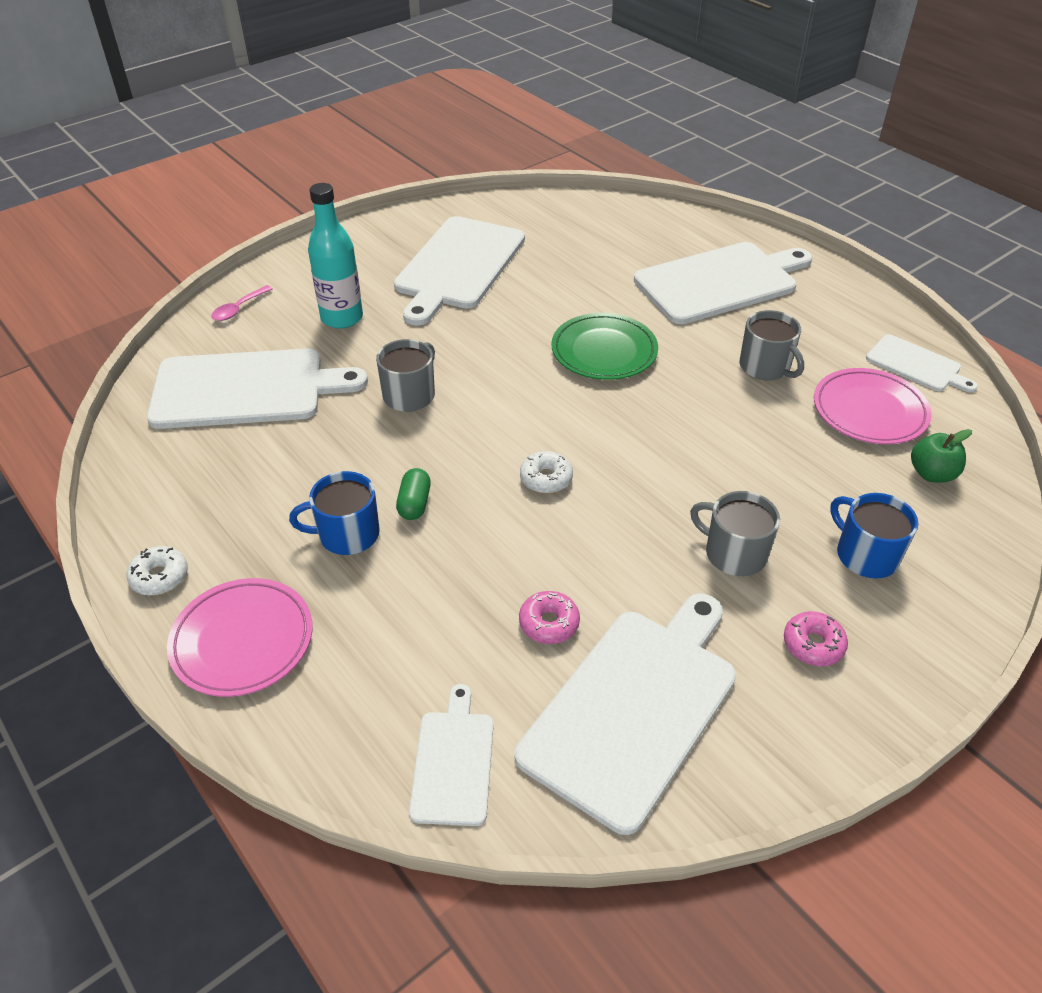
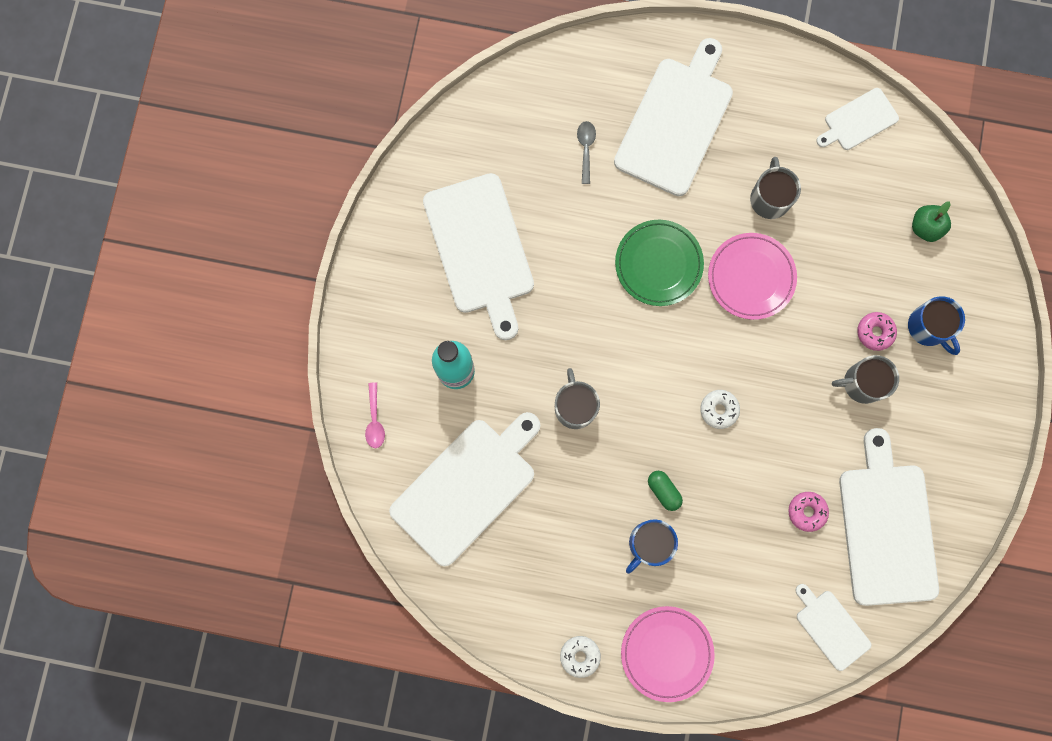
camera: 40 degrees left, 35 degrees up
grey mug [739,310,804,380] -> grey mug turned 105 degrees counterclockwise [750,157,801,219]
pink donut [784,611,848,666] -> pink donut moved to [857,312,897,351]
pink plate [814,368,932,444] -> pink plate moved to [708,233,797,320]
blue mug [830,493,918,579] -> blue mug turned 135 degrees counterclockwise [908,296,965,355]
white cutting board [866,334,978,393] -> white cutting board turned 150 degrees clockwise [816,88,899,150]
none -> grey spoon [577,121,596,184]

